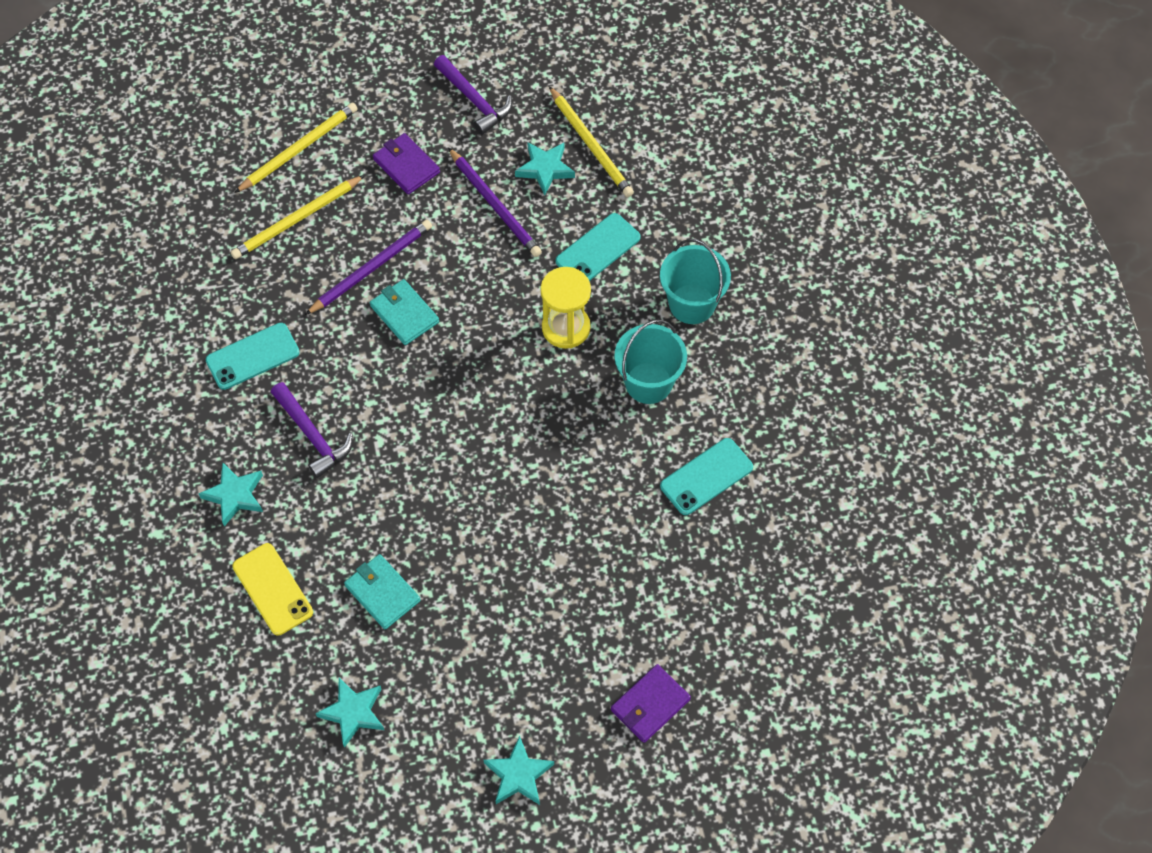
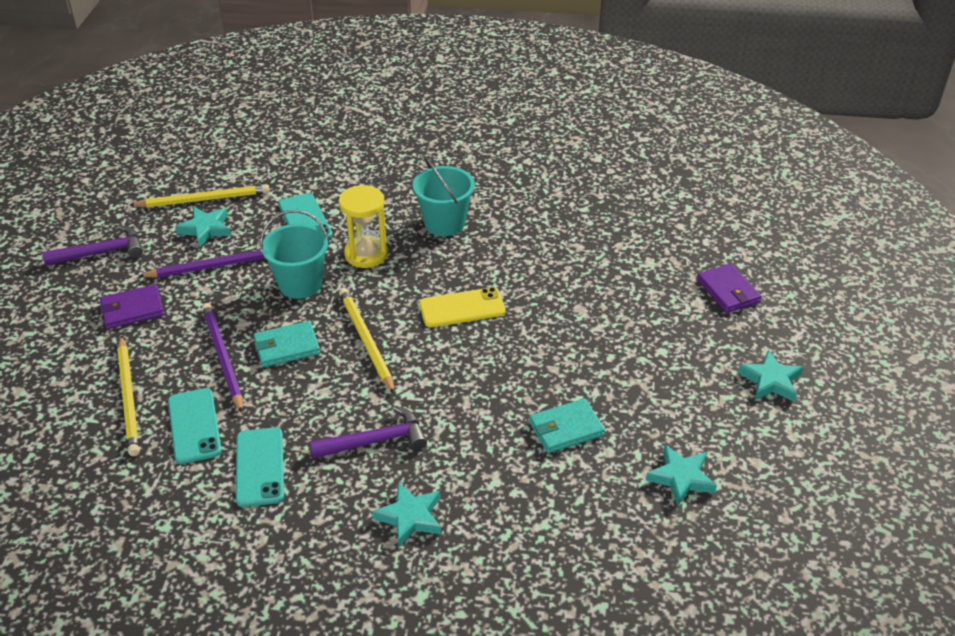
camera: 70 degrees left, 20 degrees down
yellow phone [232,543,313,636] -> yellow phone moved to [419,287,506,327]
yellow pencil [234,103,358,193] -> yellow pencil moved to [339,288,395,394]
turquoise bucket [660,239,731,324] -> turquoise bucket moved to [260,210,329,299]
turquoise phone [660,438,753,515] -> turquoise phone moved to [168,388,222,464]

